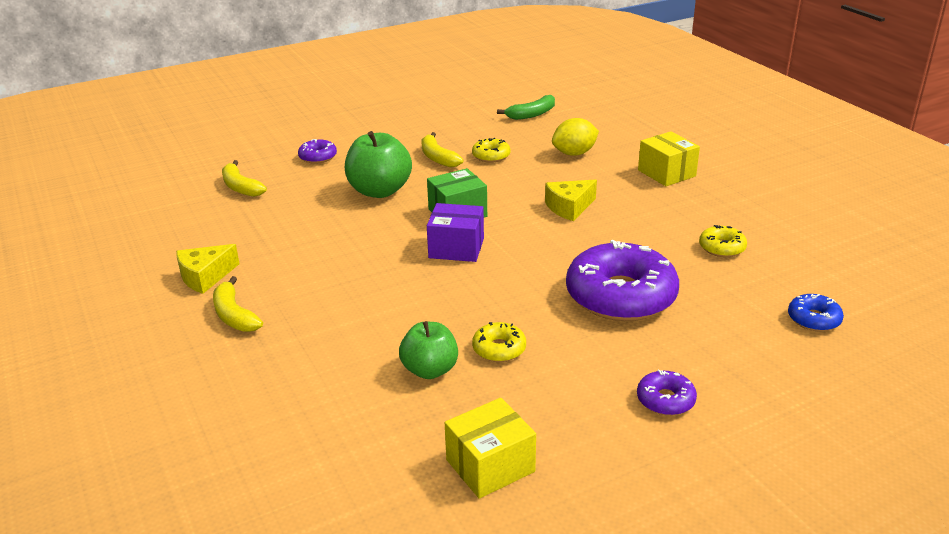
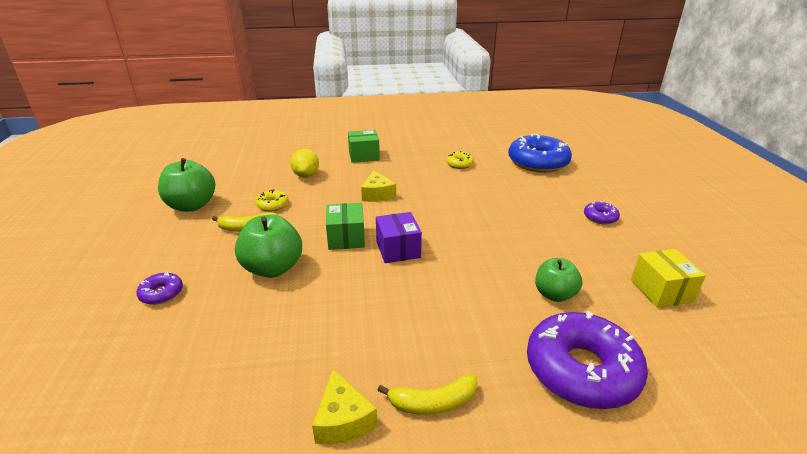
camera: 70 degrees left, 0 degrees up
yellow banana [222,160,267,197] -> none
purple box [427,203,484,262] -> purple box turned 45 degrees counterclockwise [376,212,422,263]
yellow donut [472,322,526,362] -> none
green banana [497,95,555,120] -> none
purple donut [566,240,679,321] -> purple donut moved to [527,311,648,409]
yellow box [638,131,700,186] -> green box [348,130,380,163]
blue donut [788,294,844,332] -> blue donut [508,133,572,173], size x2.21
none -> green apple [158,158,215,211]

